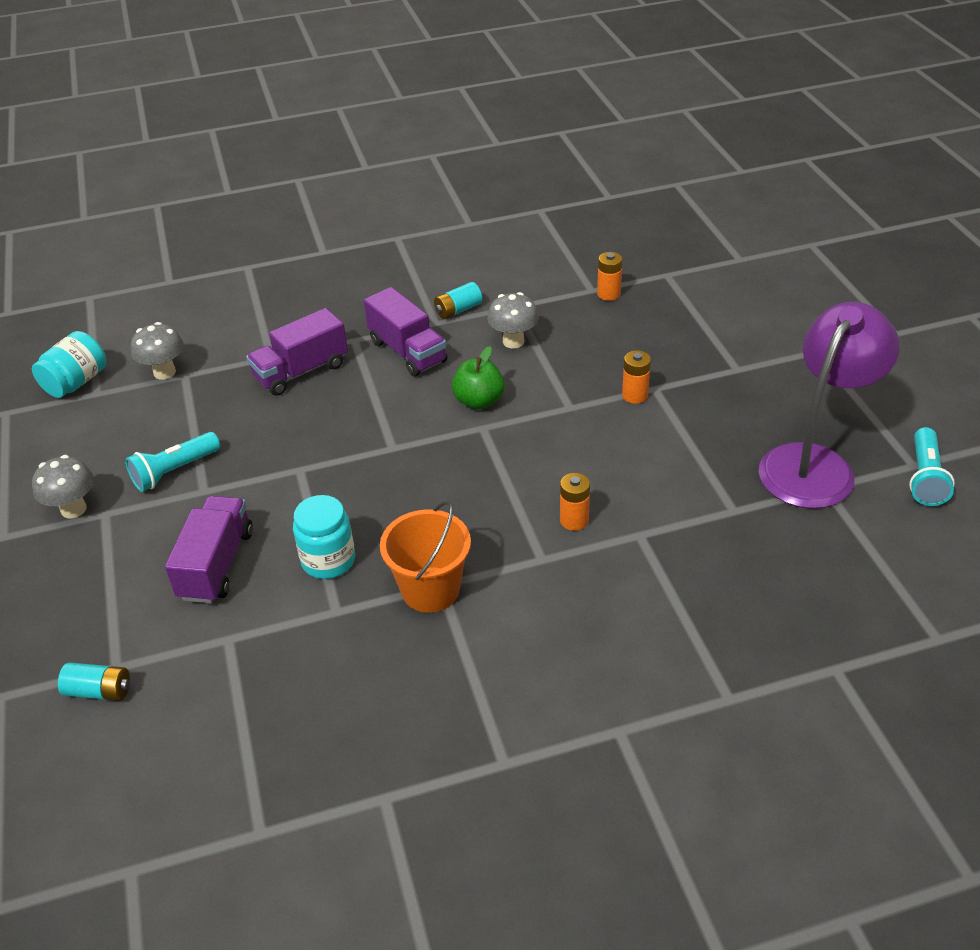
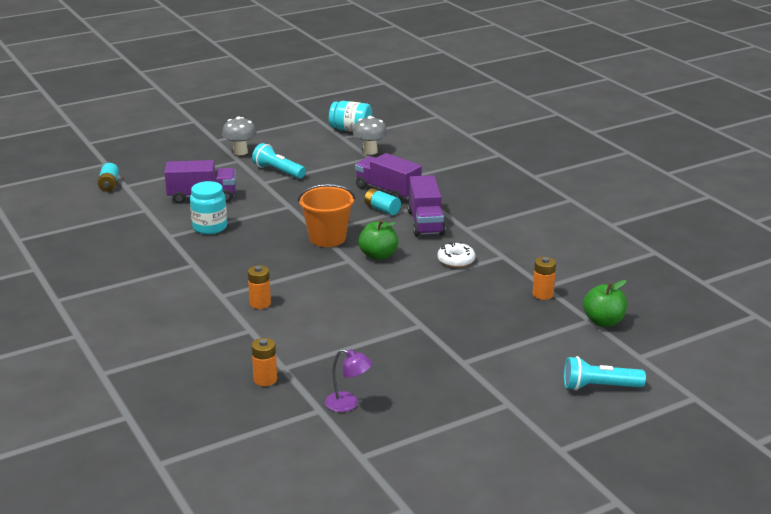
camera: 75 degrees right, 15 degrees down
purple truck [364,287,447,376] -> purple truck turned 45 degrees counterclockwise [407,175,446,237]
orange bucket [380,501,471,613] -> orange bucket moved to [298,184,355,247]
turquoise battery [434,282,482,319] -> turquoise battery moved to [364,188,401,215]
grey mushroom [487,292,539,349] -> white donut [437,241,475,268]
orange battery [622,350,651,404] -> orange battery moved to [252,338,277,386]
purple lamp [759,302,900,509] -> purple lamp [325,349,373,412], size x0.42
turquoise flashlight [909,427,955,506] -> turquoise flashlight moved to [564,356,646,391]
none -> green apple [583,280,627,327]

